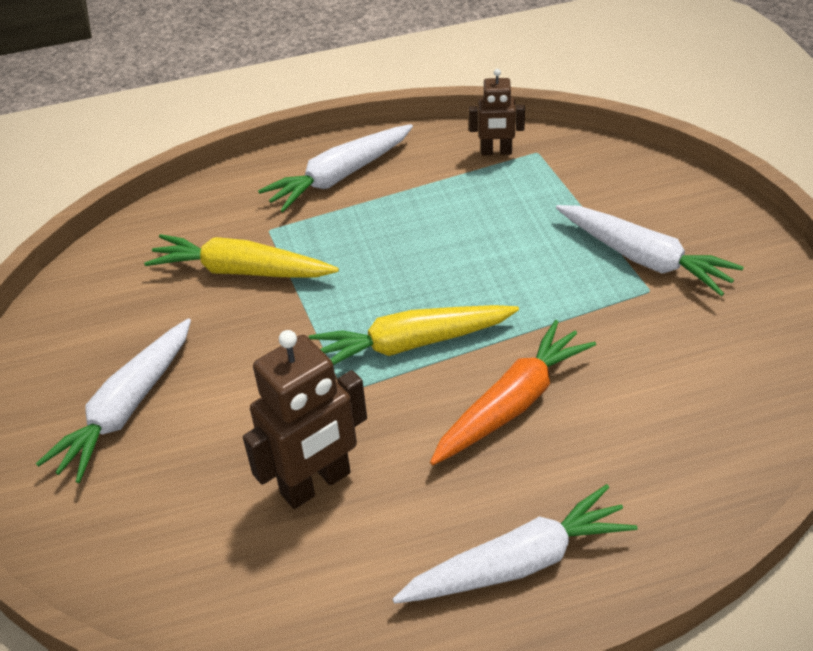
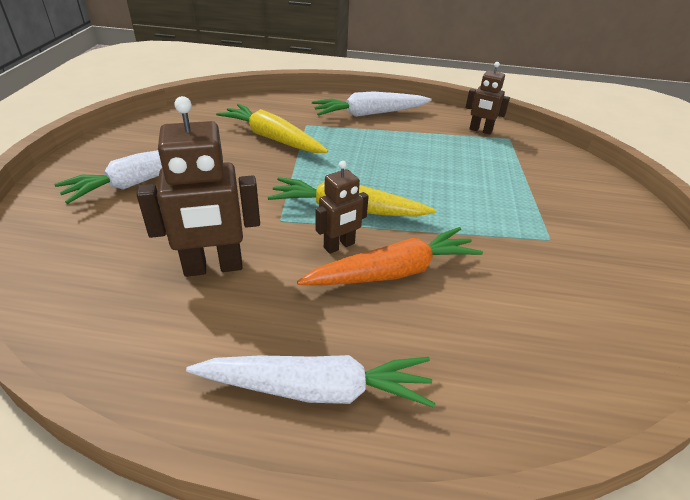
camera: 20 degrees right, 5 degrees down
white carrot [556,205,744,296] -> none
none -> brown robot [316,161,369,254]

